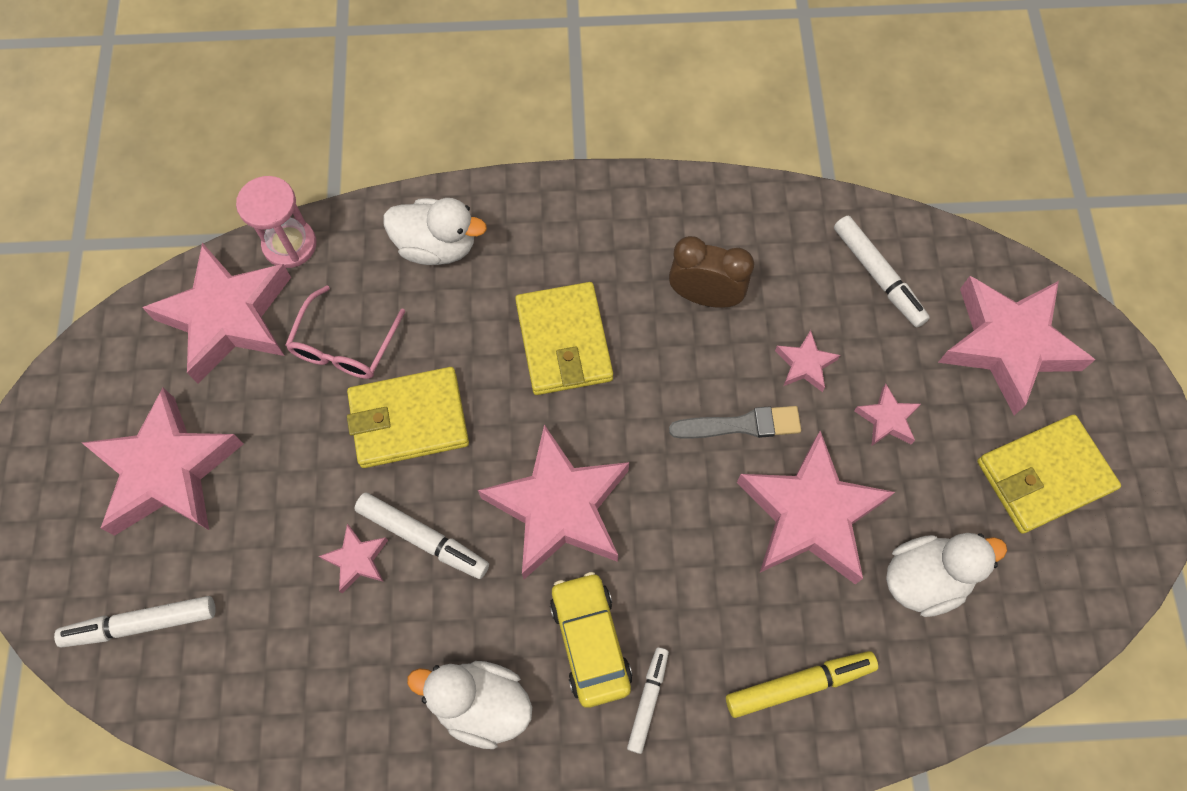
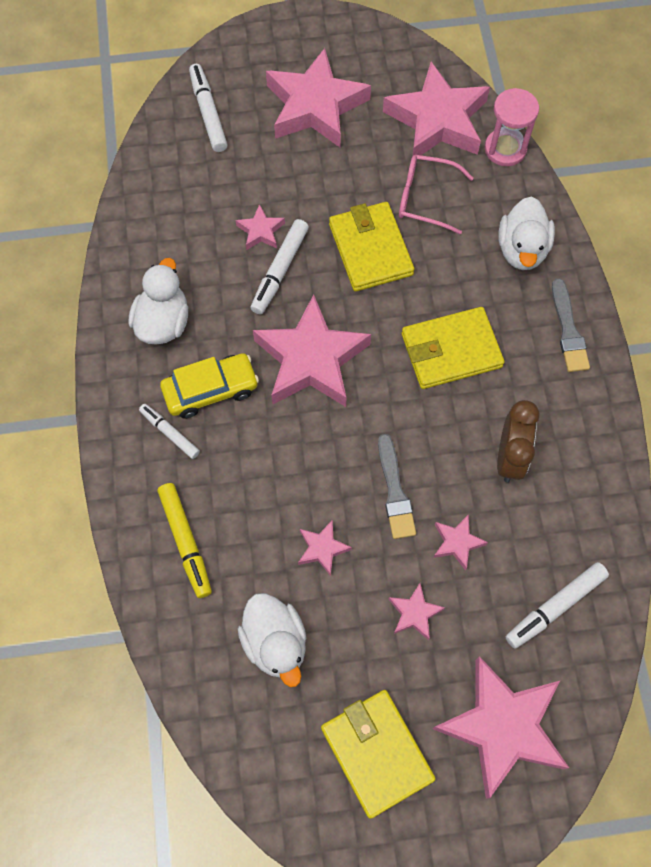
camera: 85 degrees right, 0 degrees up
white marker [627,647,669,754] -> white marker turned 150 degrees counterclockwise [139,404,200,459]
pink star [737,431,895,584] -> pink star [298,520,352,576], size x0.44
none -> grey brush [552,278,590,372]

